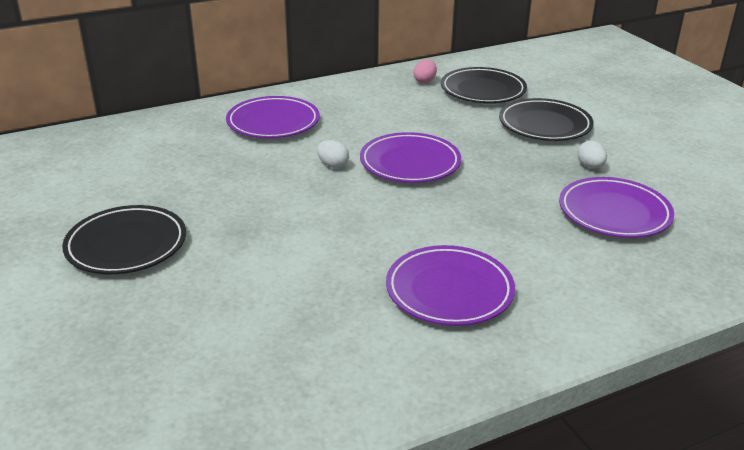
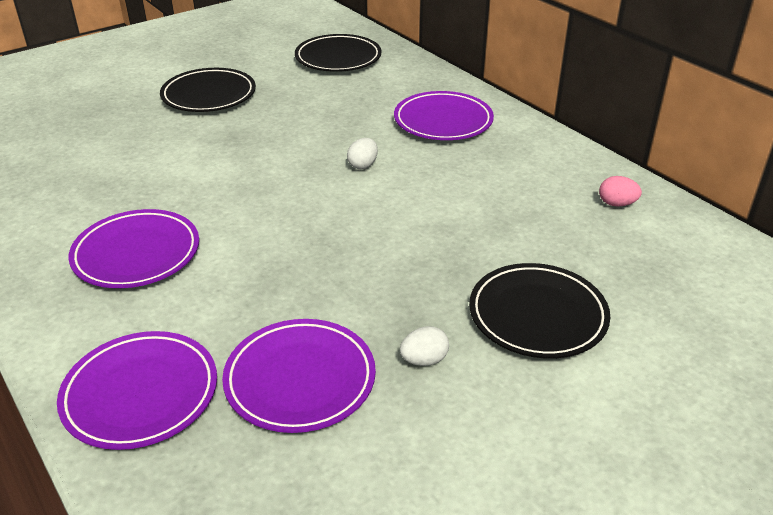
camera: 80 degrees right, 5 degrees up
purple plate [360,132,461,183] -> purple plate moved to [57,331,217,450]
black plate [441,67,527,103] -> black plate moved to [295,34,381,72]

